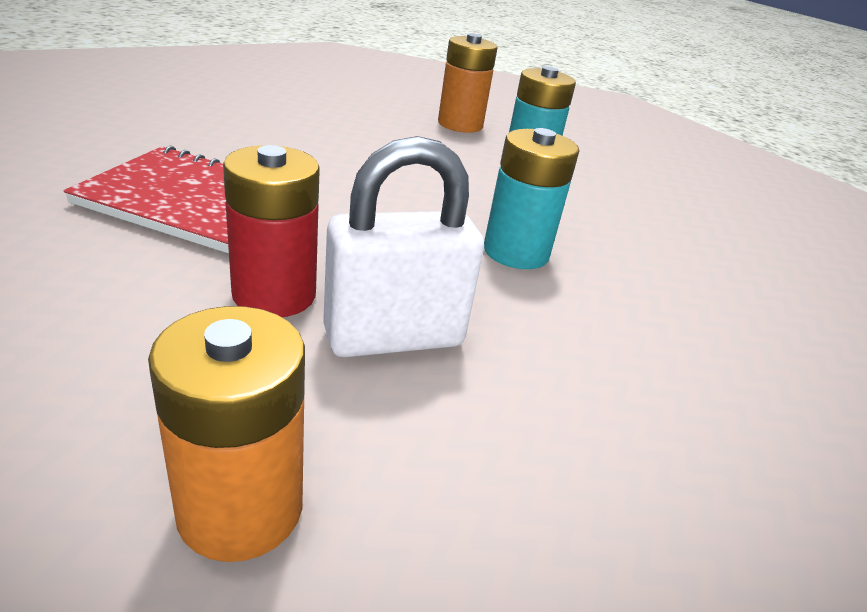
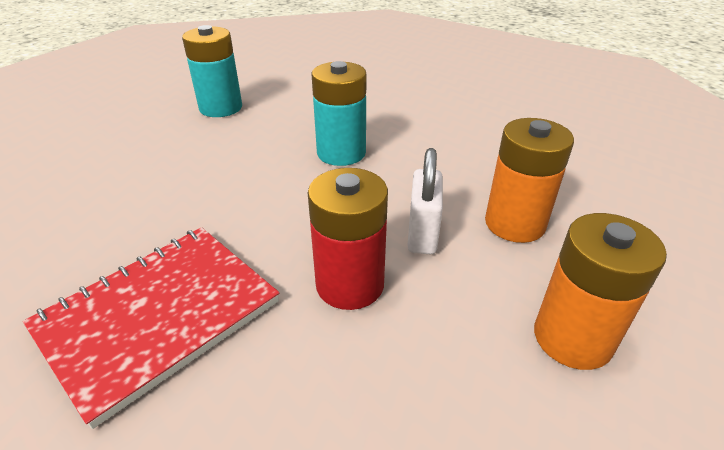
camera: 60 degrees left, 5 degrees up
white padlock [323,136,484,357] -> white padlock [407,148,443,254], size x0.65
orange battery [438,33,498,133] -> orange battery moved to [485,118,574,243]

